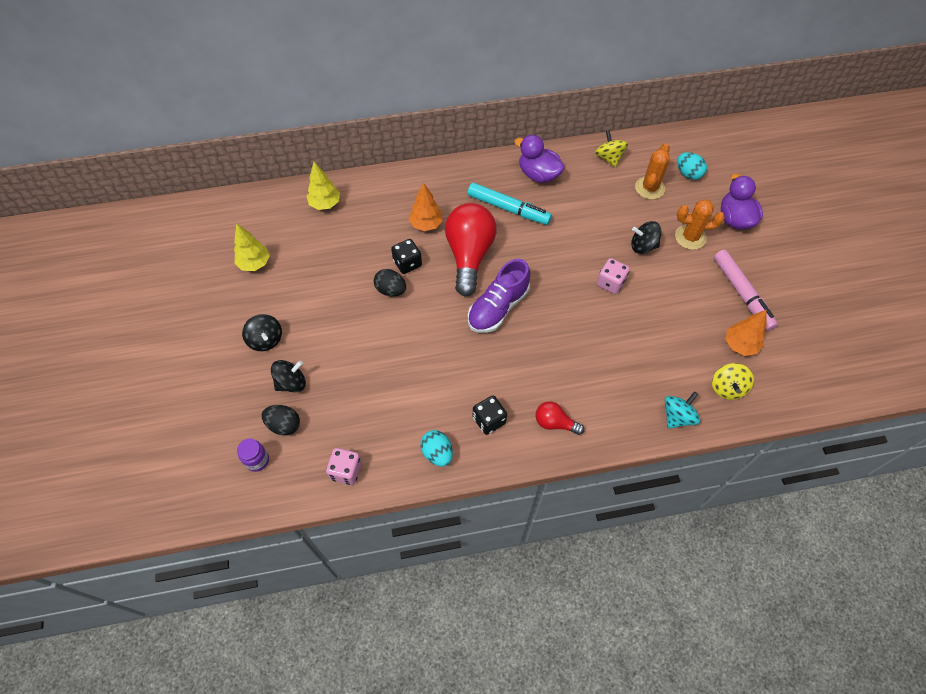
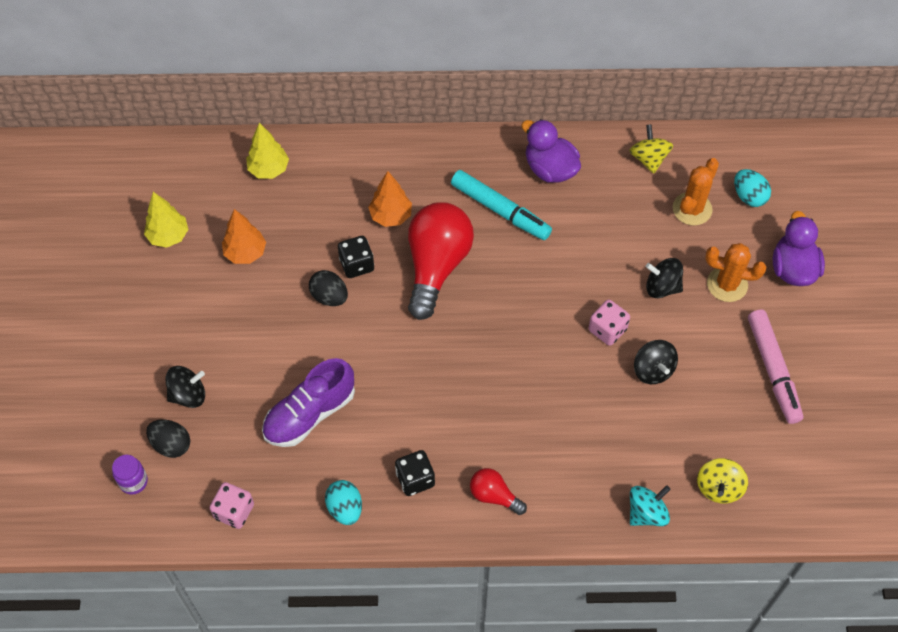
camera: 10 degrees right, 0 degrees up
black spinning top [242,314,282,351] -> black spinning top moved to [634,340,678,384]
purple shoe [468,259,530,333] -> purple shoe moved to [262,358,355,447]
orange tree [725,310,766,356] -> orange tree moved to [222,209,266,264]

